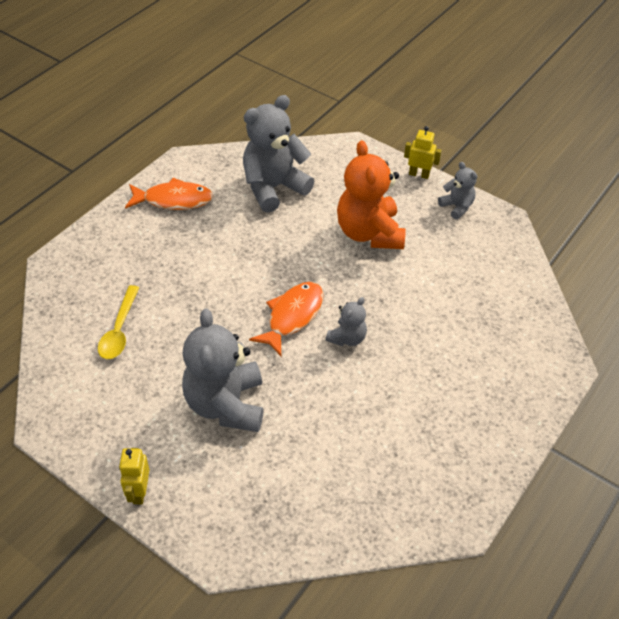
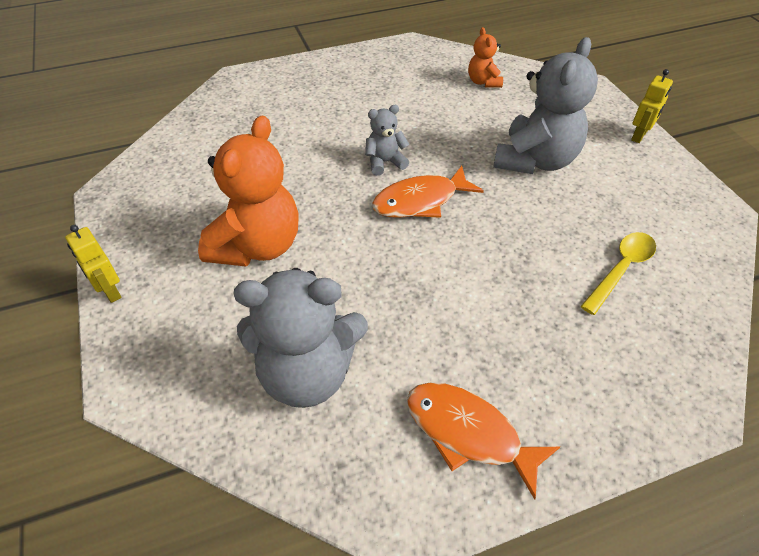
camera: 145 degrees left, 0 degrees up
grey teddy bear [438,162,477,220] -> none
none -> orange teddy bear [468,27,503,88]

